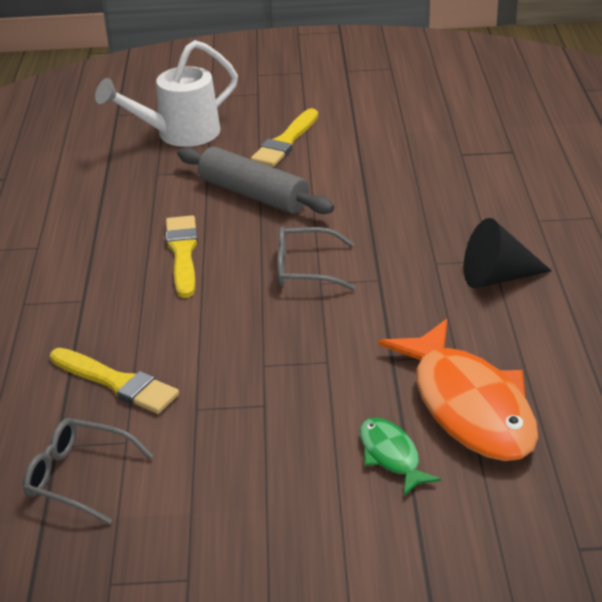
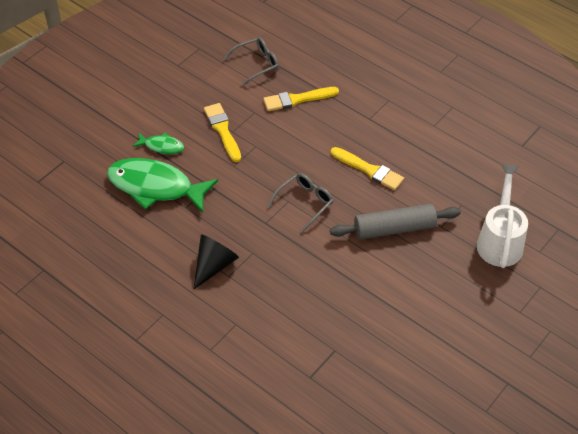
camera: 130 degrees right, 15 degrees up
yellow brush [251,108,318,167] -> yellow brush moved to [204,103,241,162]
orange fish [378,319,538,461] -> green fish [107,158,218,213]

